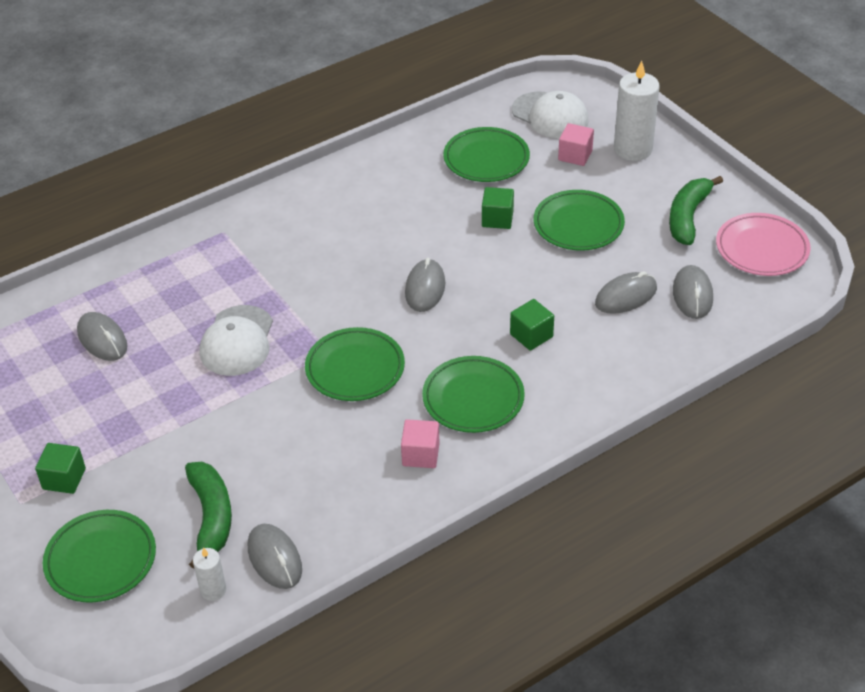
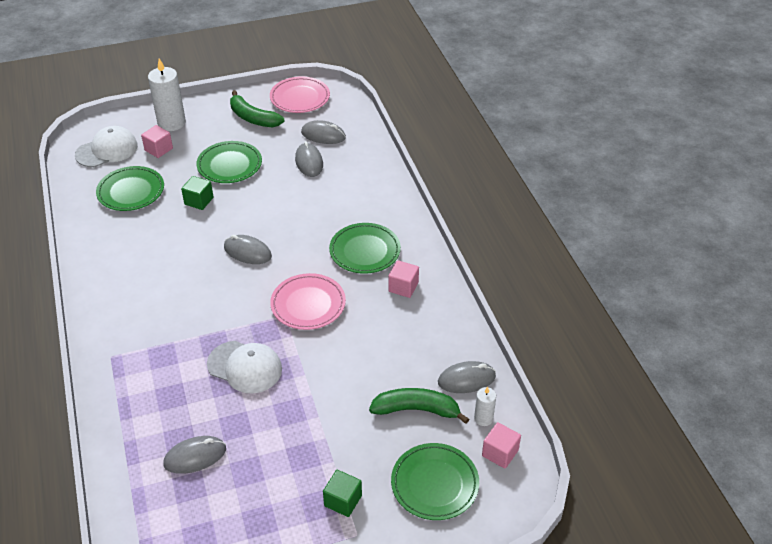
camera: 75 degrees left, 0 degrees up
green plate [305,327,405,401] -> pink plate [270,273,346,330]
green cube [510,299,554,351] -> none
none -> pink cube [482,422,521,469]

